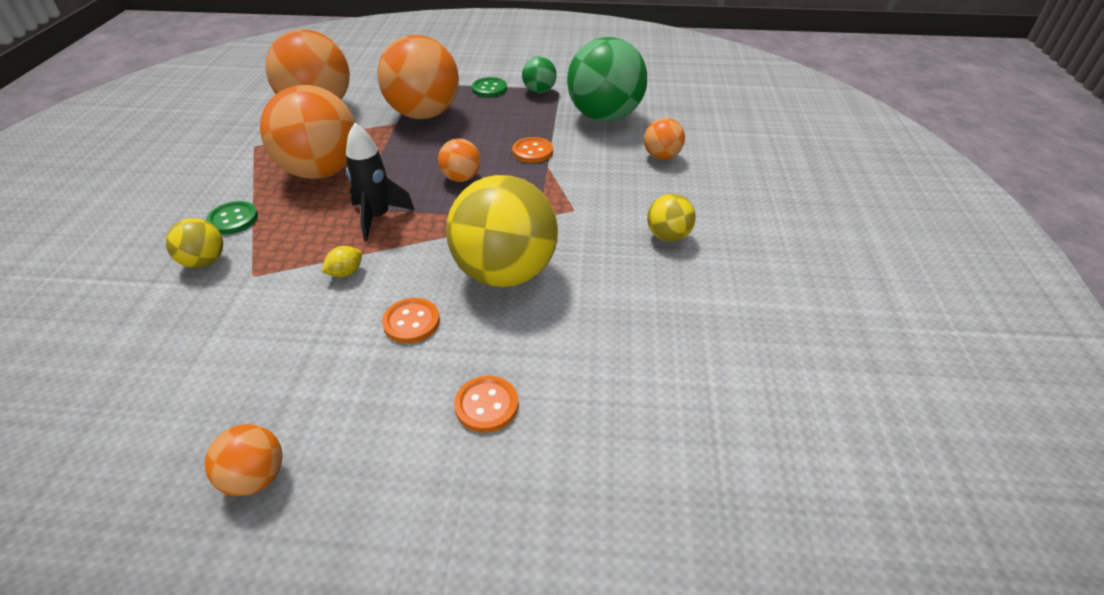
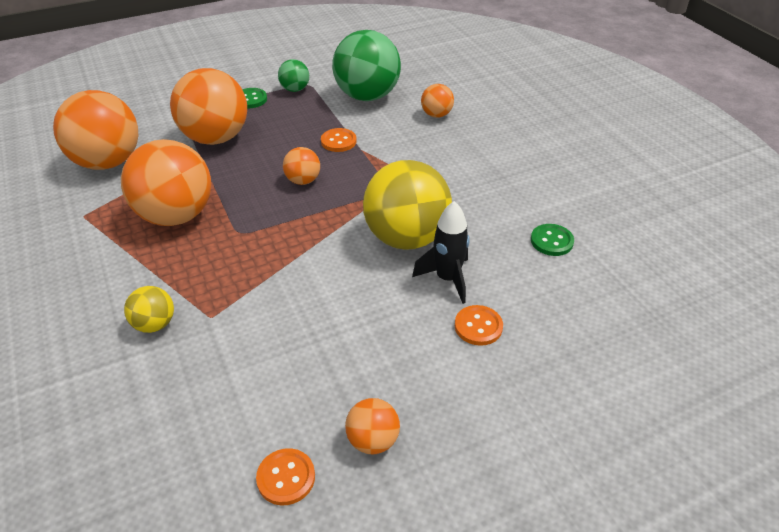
camera: 30 degrees left, 0 degrees up
green button [206,201,258,234] -> green button moved to [531,224,574,256]
yellow lemon [322,246,362,277] -> none
black rocket [346,123,415,241] -> black rocket moved to [412,201,470,304]
orange button [382,298,440,343] -> orange button moved to [256,448,315,505]
yellow ball [647,194,696,242] -> none

